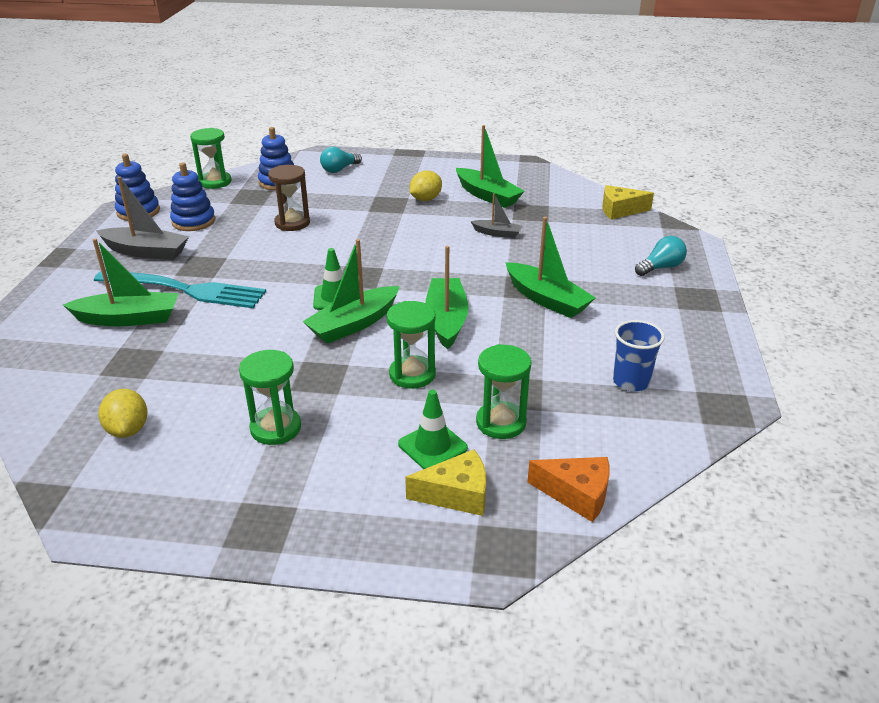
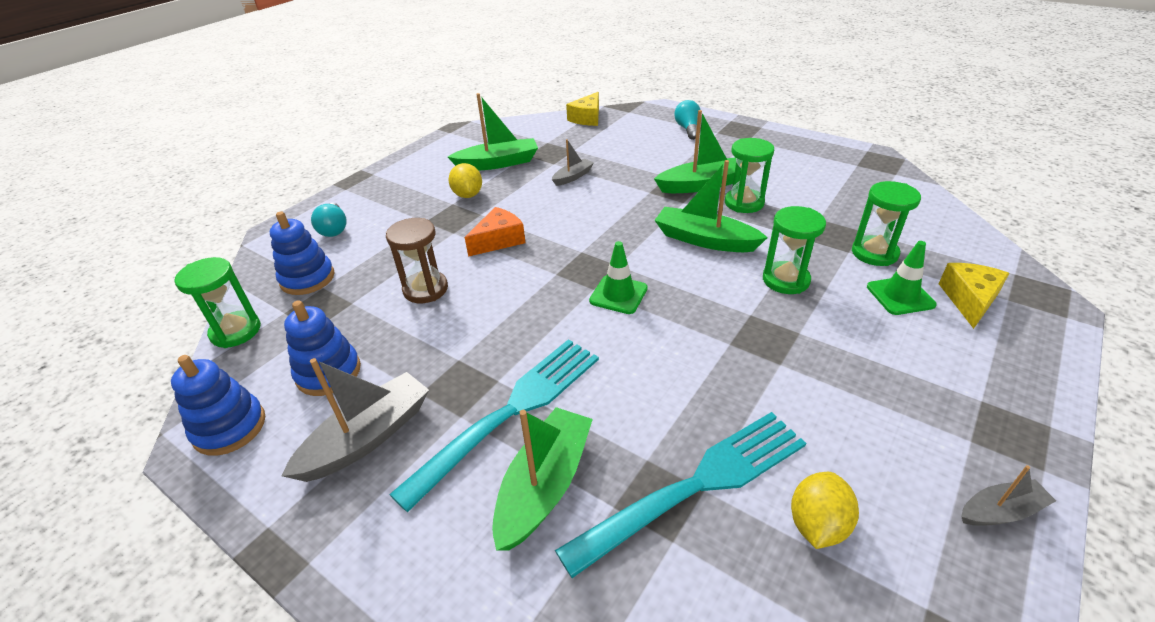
camera: 60 degrees left, 5 degrees up
yellow lemon [98,389,148,438] -> yellow lemon turned 75 degrees counterclockwise [791,472,859,549]
green hourglass [239,350,301,445] -> green hourglass moved to [725,138,774,213]
green boat [302,239,400,344] -> none
orange cheese [527,457,610,522] -> orange cheese moved to [465,207,526,257]
blue cup [613,320,665,391] -> none
none -> turquoise fork [555,412,806,578]
none -> grey boat [961,465,1056,526]

